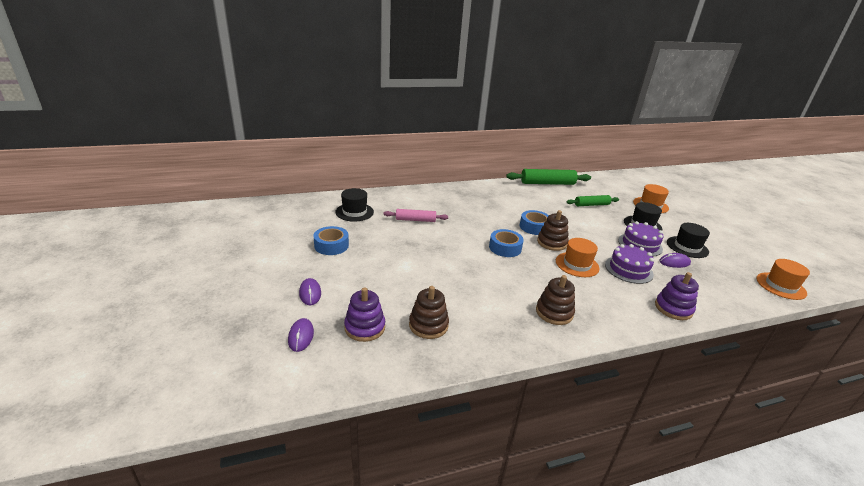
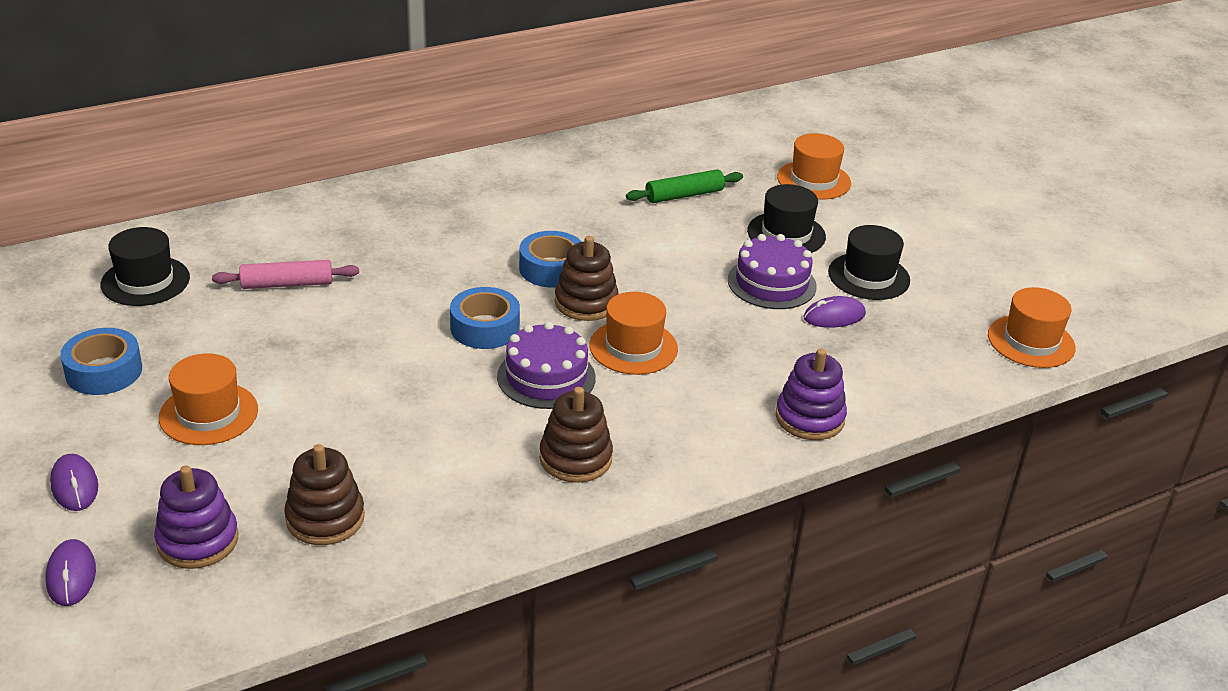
camera: 10 degrees left, 5 degrees up
green rolling pin [506,169,591,185] -> none
purple cake [605,244,654,284] -> purple cake moved to [497,321,596,409]
none -> orange hat [159,353,258,445]

